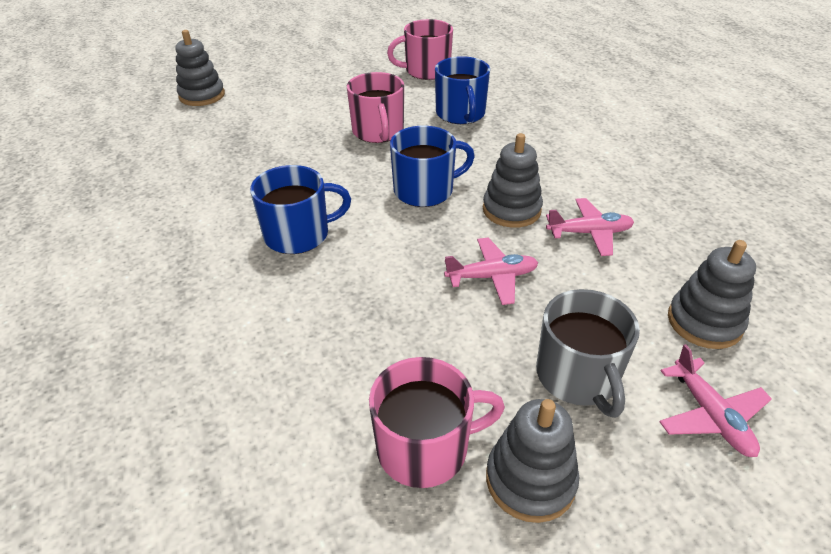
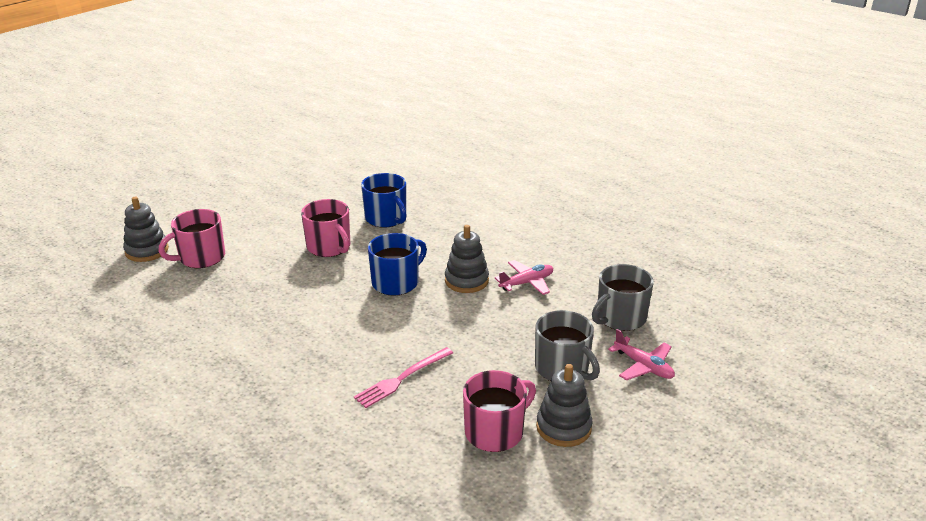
camera: 25 degrees left, 10 degrees down
blue mug [250,165,351,254] -> none
pink mug [387,19,453,80] -> pink mug moved to [158,209,225,268]
pink plane [444,238,538,305] -> none
grey stacking toy [668,240,756,349] -> grey mug [592,264,654,331]
none -> pink fork [354,347,453,408]

